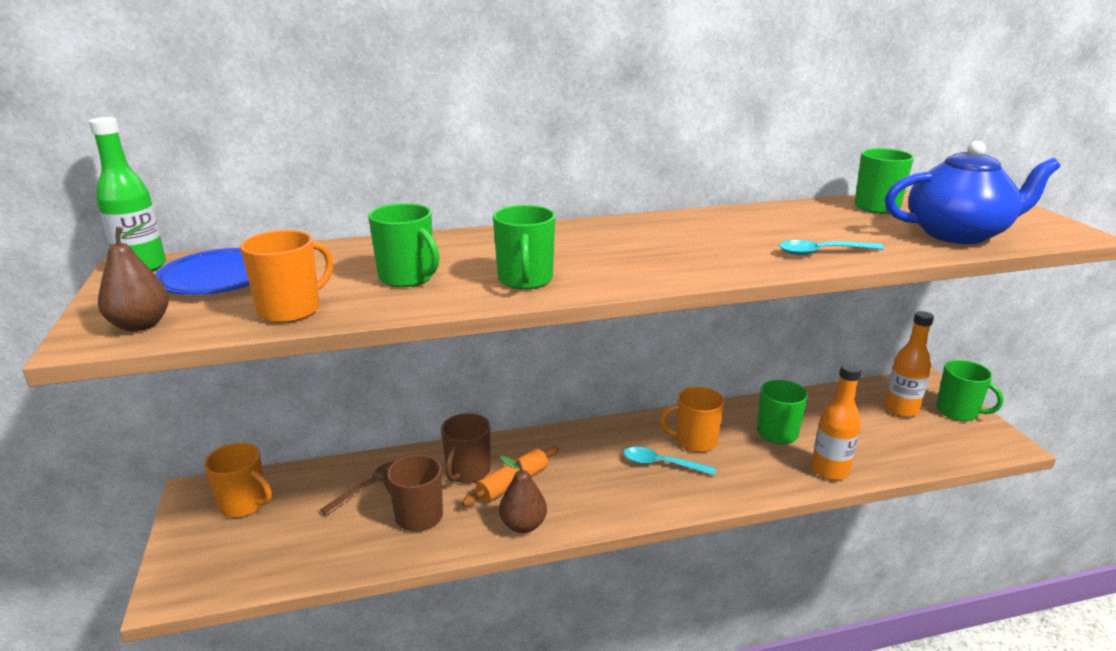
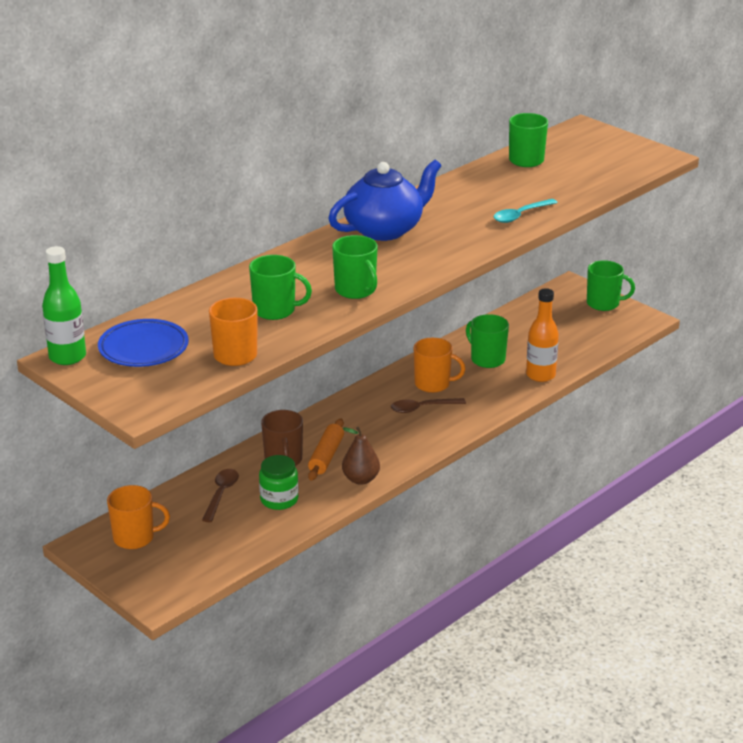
camera: 30 degrees left, 5 degrees up
brown pear [98,222,169,331] -> none
brown mug [383,455,443,532] -> green jar [259,455,298,510]
turquoise spoon [624,447,716,475] -> brown spoon [391,398,466,413]
orange mug [660,387,725,452] -> orange mug turned 135 degrees counterclockwise [414,338,466,393]
orange bottle [884,311,934,417] -> none
blue teapot [885,141,1060,244] -> blue teapot moved to [328,160,442,241]

